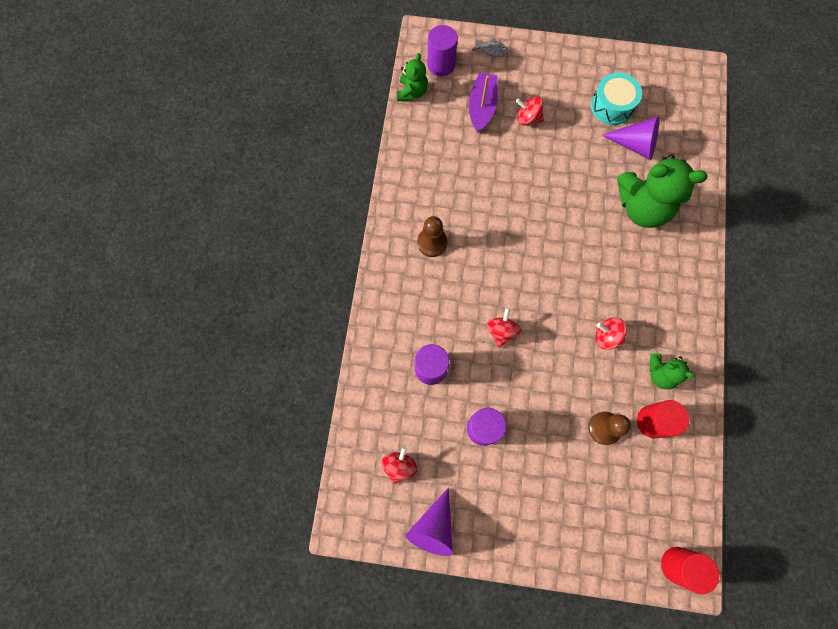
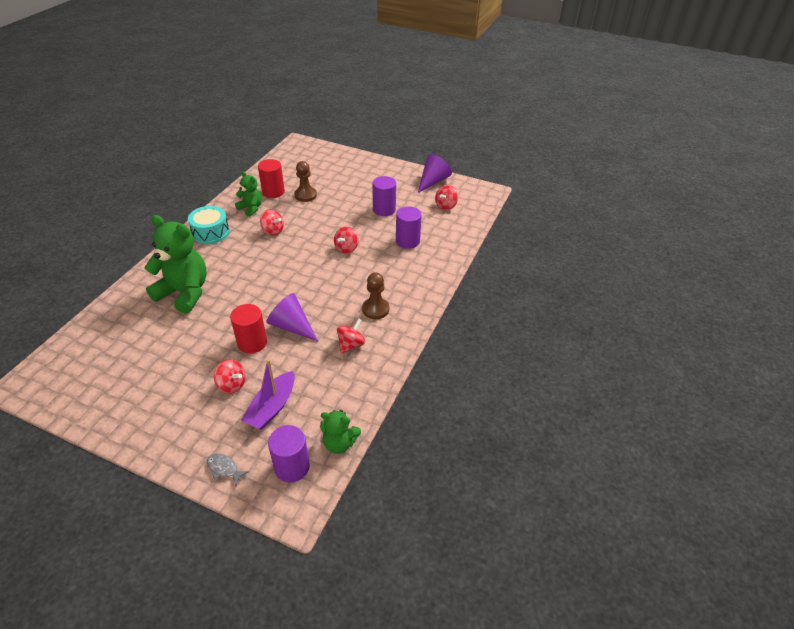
camera: 165 degrees left, 30 degrees down
green teddy bear [397,53,428,101] -> green teddy bear turned 105 degrees counterclockwise [320,410,361,454]
turquoise drum [591,73,642,125] -> turquoise drum moved to [188,206,229,244]
purple cone [602,117,659,160] -> purple cone moved to [267,293,318,341]
red cylinder [661,547,719,594] -> red cylinder moved to [230,304,267,354]
none -> red spinning top [337,318,365,354]

